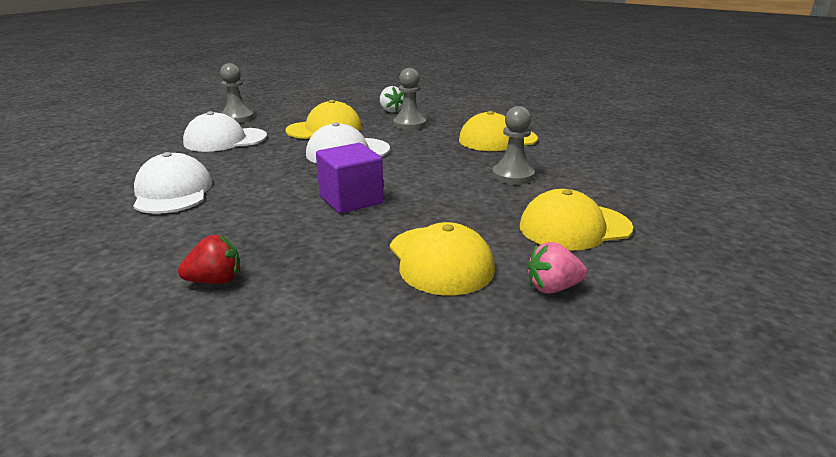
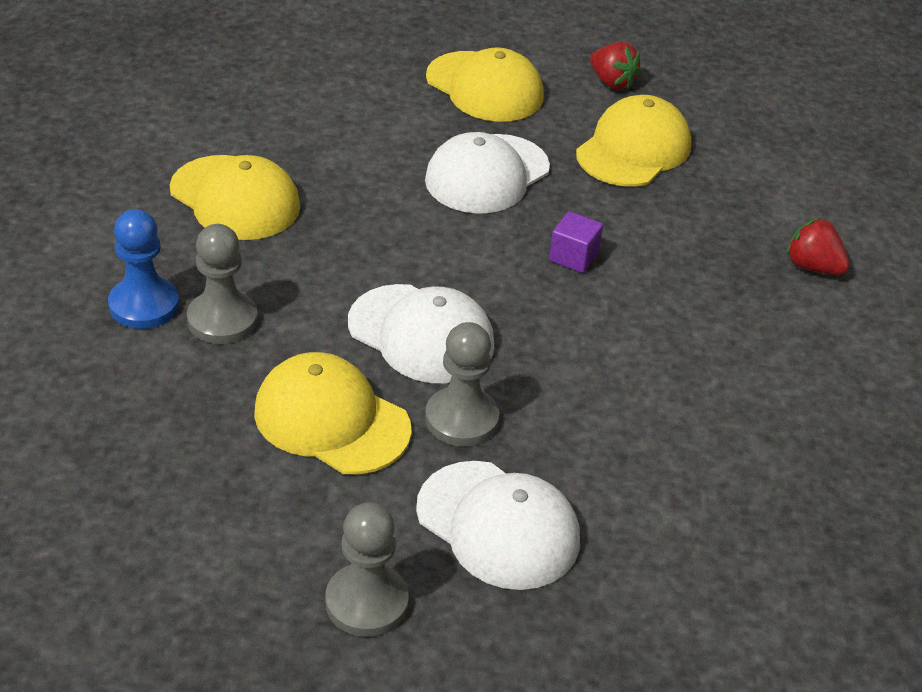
camera: 125 degrees left, 15 degrees up
white cap [133,152,213,214] -> white cap moved to [425,132,550,214]
purple cube [316,143,384,213] -> purple cube [549,211,603,273], size x0.56
white strawberry [380,86,404,112] -> none
grey pawn [492,106,535,184] -> grey pawn moved to [425,322,499,446]
pink strawberry [527,242,587,294] -> red strawberry [590,42,641,90]
none -> blue pawn [108,209,179,329]

